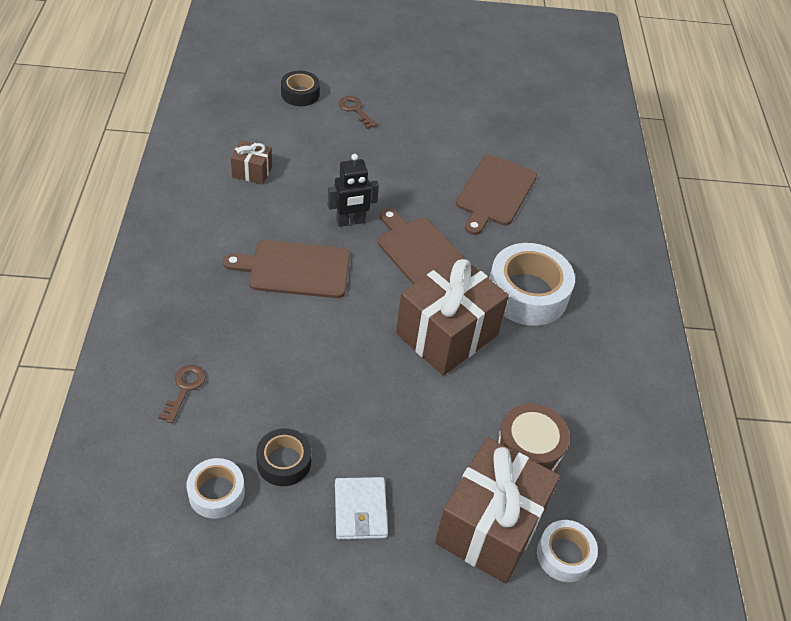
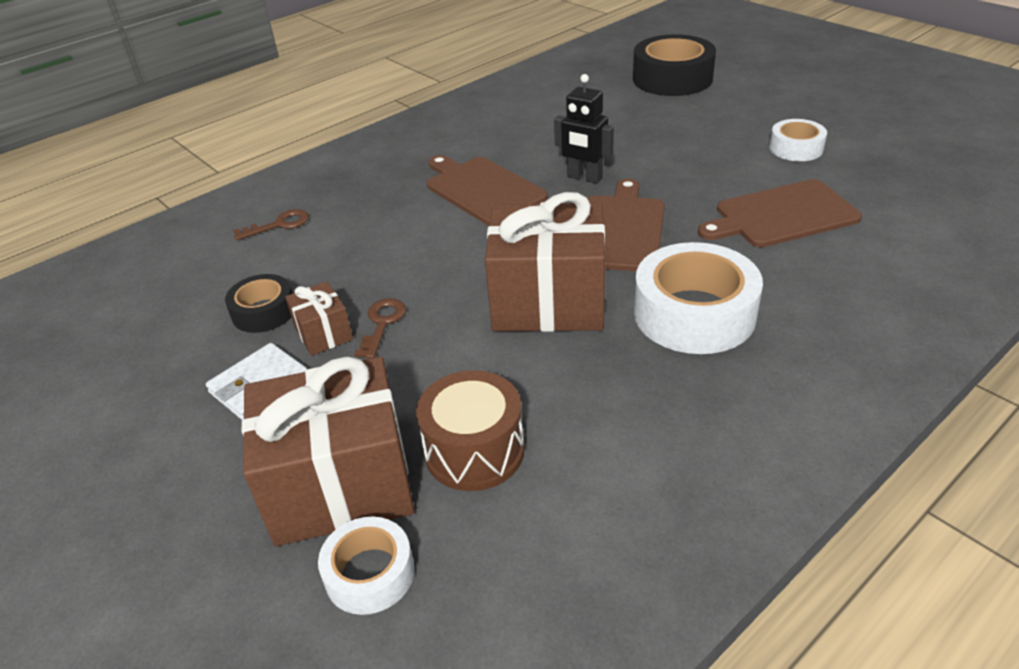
camera: 55 degrees right, 10 degrees down
white tape [186,458,245,519] -> white tape moved to [769,119,827,161]
brown gift [231,140,272,185] -> brown gift moved to [285,281,353,356]
black tape [281,71,320,106] -> black tape [633,34,716,96], size x1.79
brown key [339,96,377,129] -> brown key moved to [354,298,406,359]

